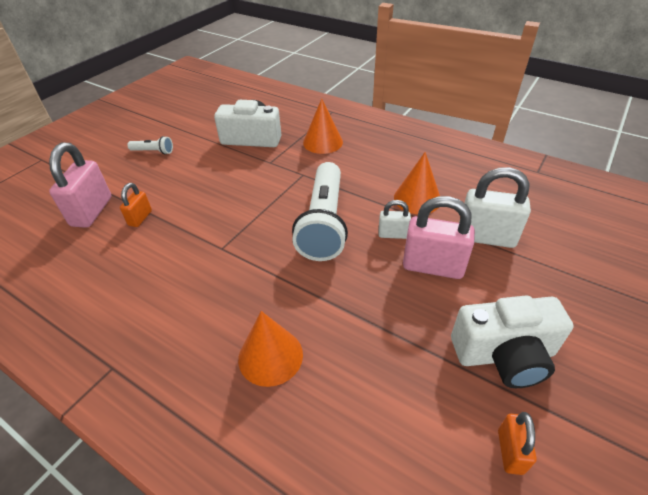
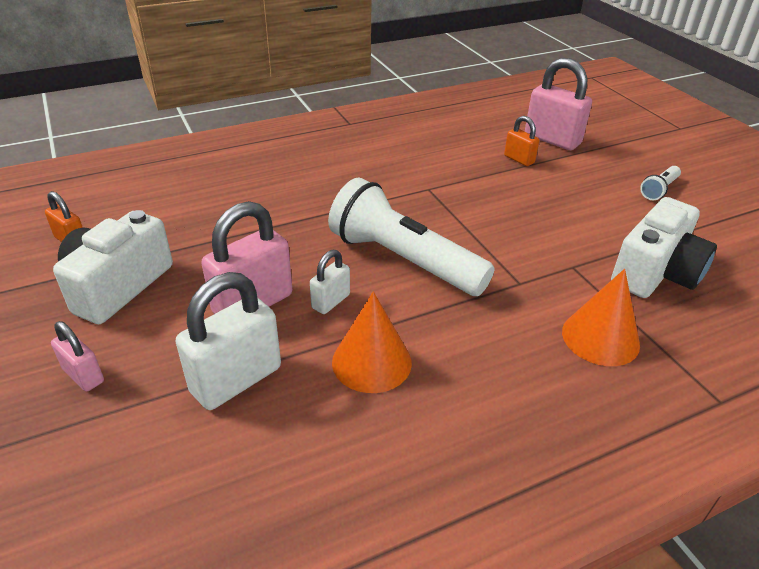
camera: 120 degrees right, 5 degrees down
orange cone [238,311,303,387] -> none
none -> pink padlock [51,321,104,391]

